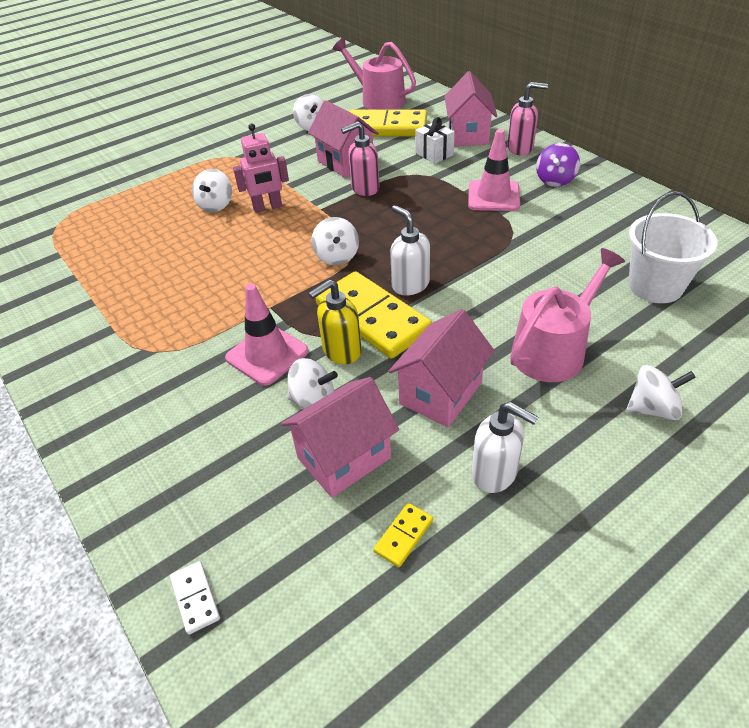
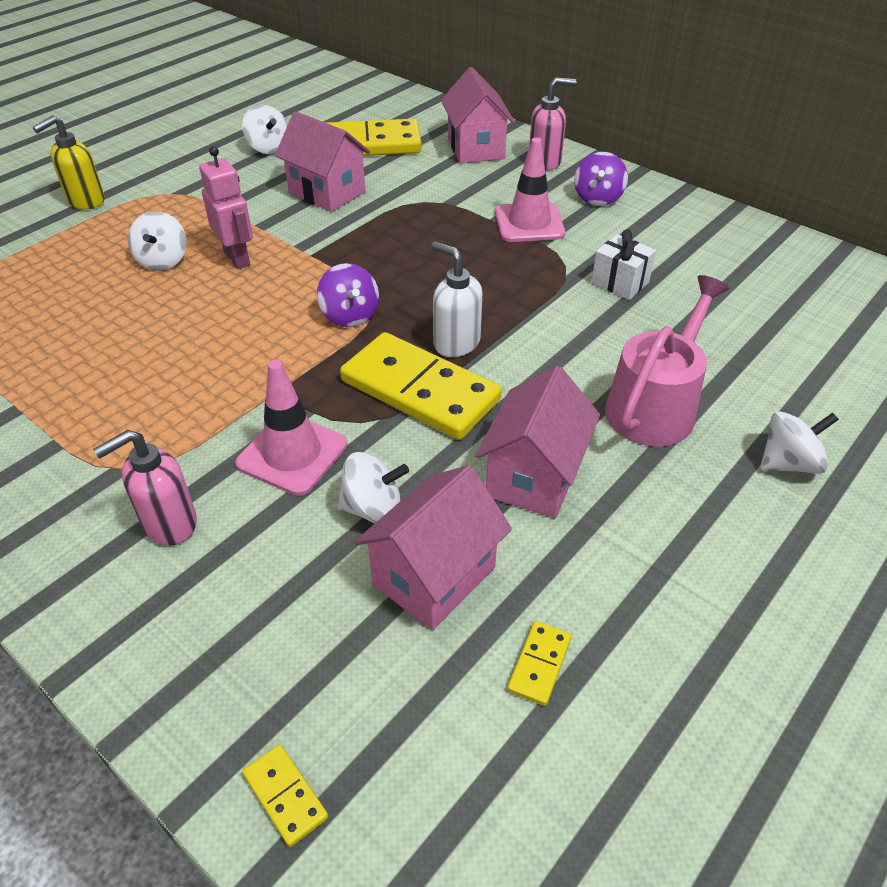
camera: 15 degrees left, 0 degrees up
white domino [170,561,220,635] -> yellow domino [242,744,328,847]
pink robot [233,123,289,213] -> pink robot turned 90 degrees counterclockwise [199,146,253,269]
yellow soap dispenser [308,280,362,364] -> yellow soap dispenser moved to [33,115,105,209]
white spinning top [311,217,359,265] -> purple spinning top [317,263,379,327]
pink watering can [333,38,416,110] -> none
pink soap dispenser [341,122,379,196] -> pink soap dispenser moved to [93,430,197,546]
white gift [415,117,455,164] -> white gift moved to [591,229,656,300]
white soap dispenser [472,402,538,493] -> none
white bucket [629,191,718,303] -> none

